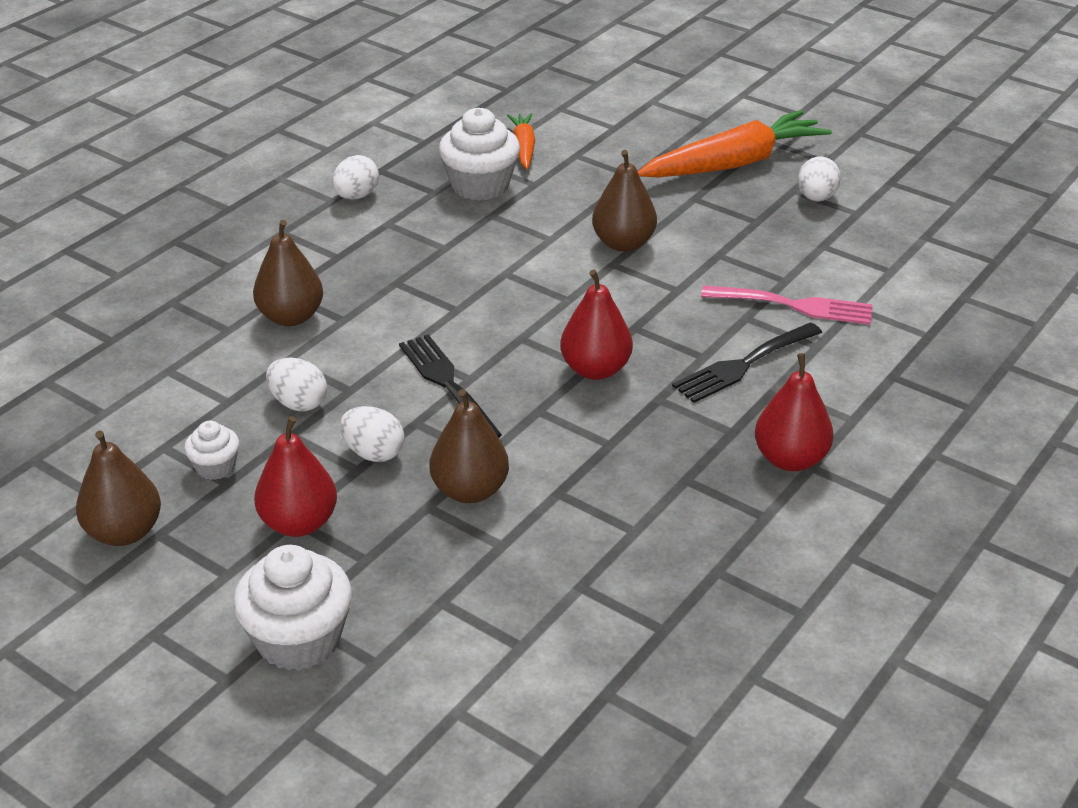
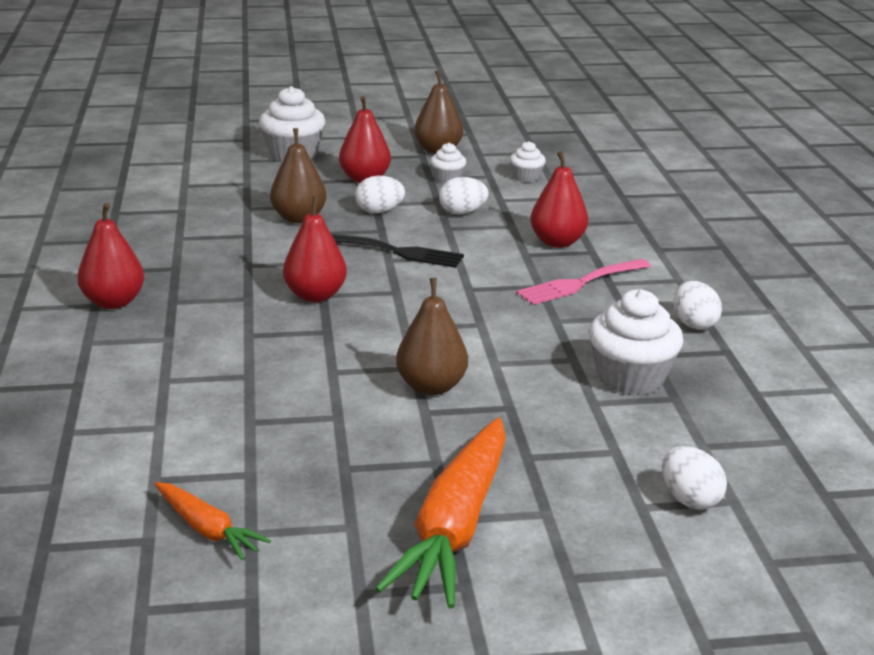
camera: 135 degrees right, 10 degrees down
brown pear [253,220,323,326] -> red pear [530,151,588,248]
orange carrot [507,113,535,169] -> orange carrot moved to [155,482,271,560]
black fork [672,322,822,403] -> none
pink fork [701,285,873,325] -> pink fork moved to [516,259,651,305]
white egg [798,157,841,201] -> white egg moved to [662,446,727,510]
none -> white cupcake [510,141,546,182]

